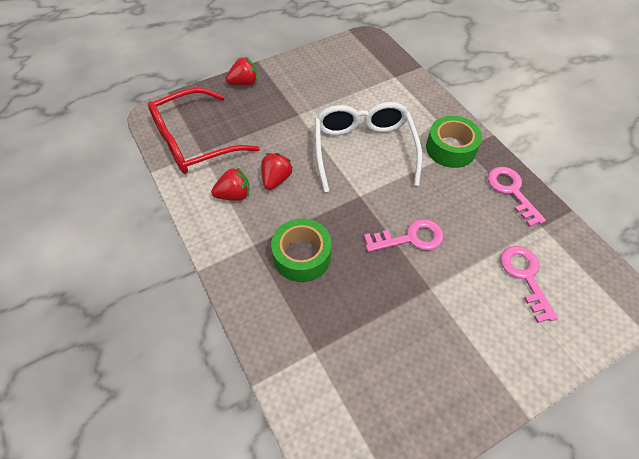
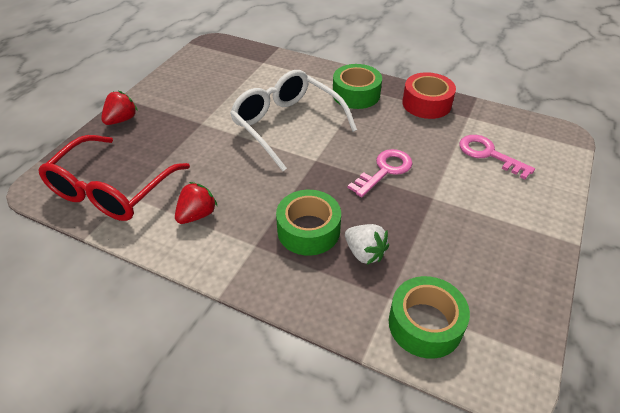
camera: 35 degrees left, 10 degrees down
red strawberry [261,153,293,190] -> none
pink key [488,167,546,227] -> red tape [402,72,456,119]
none -> white strawberry [345,224,389,264]
none -> green tape [389,276,470,359]

